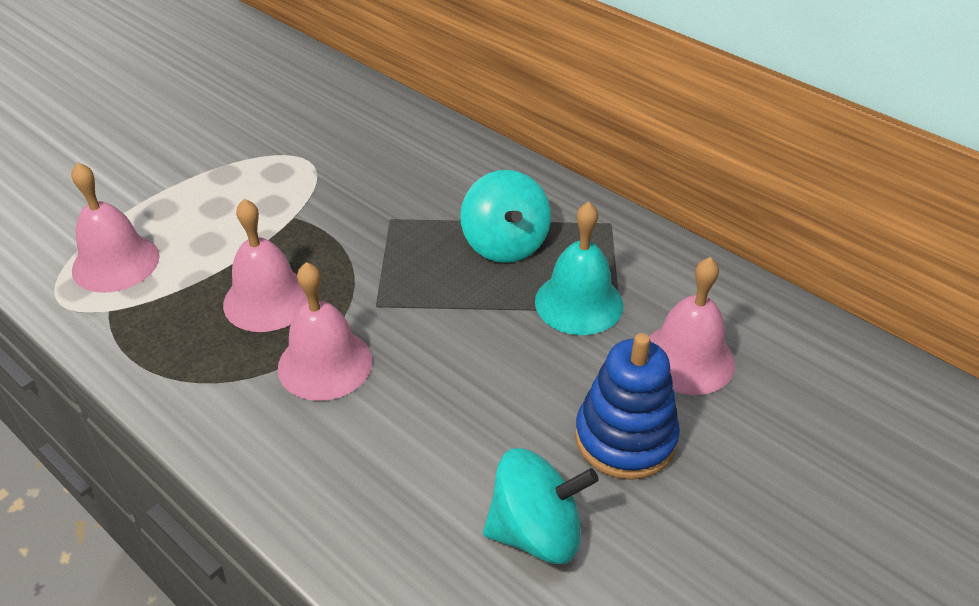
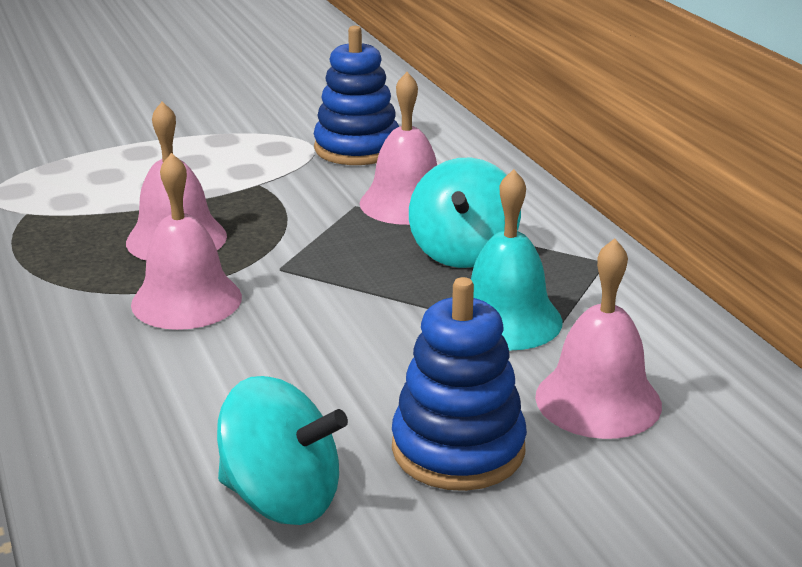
camera: 25 degrees right, 15 degrees down
pink bell [71,162,160,293] -> pink bell moved to [360,72,437,225]
none -> blue stacking toy [314,25,399,165]

